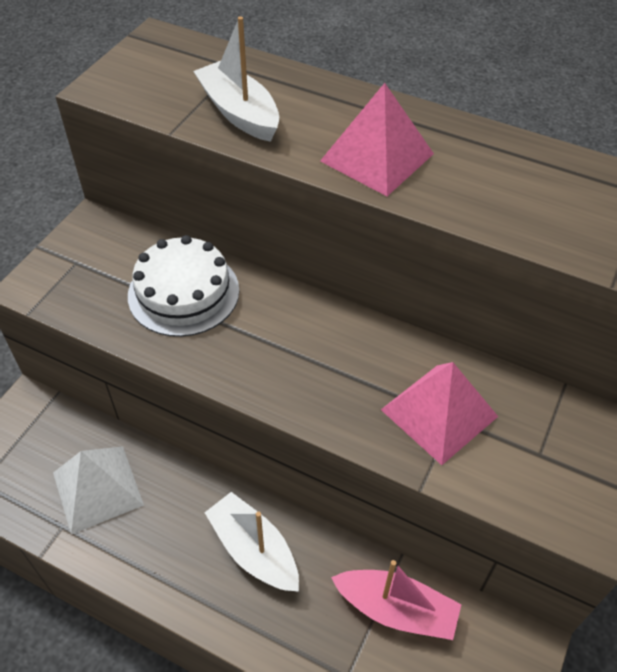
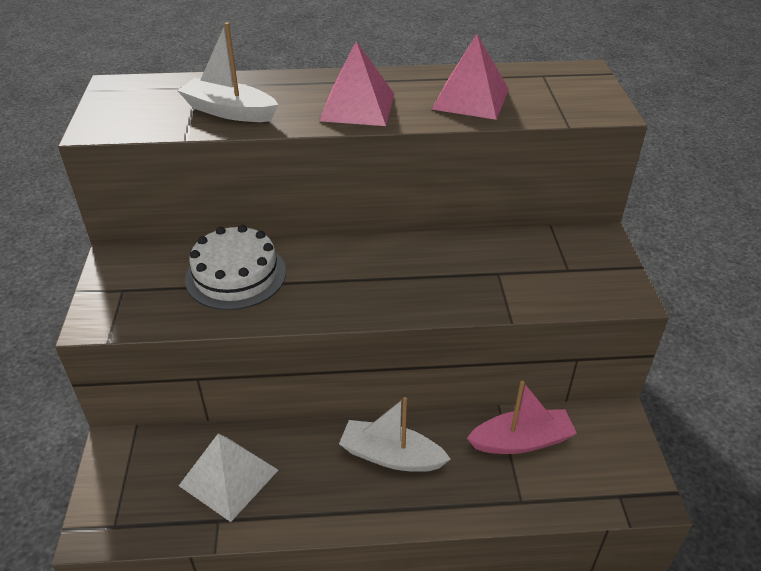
camera: 30 degrees left, 10 degrees down
pink pyramid [381,362,498,465] -> pink pyramid moved to [431,34,509,120]

